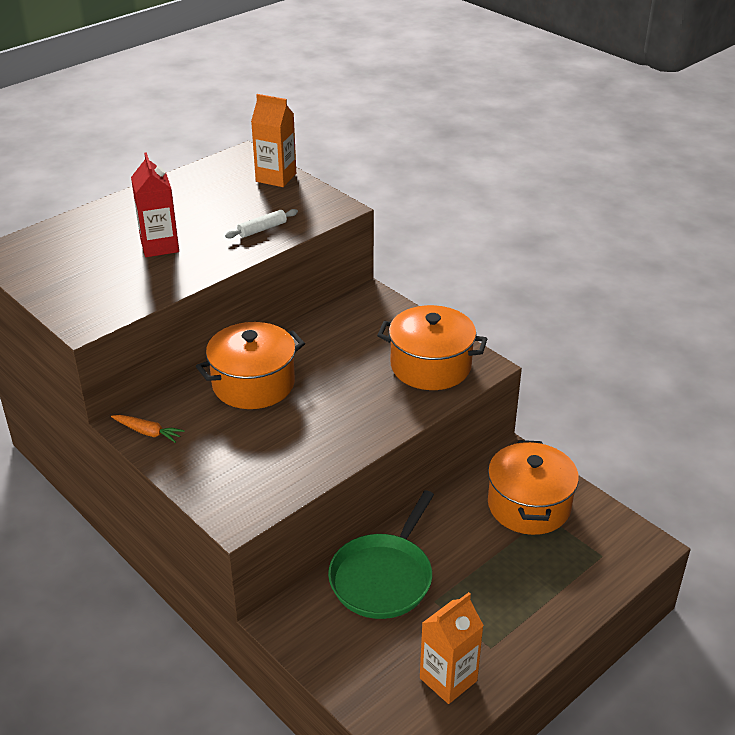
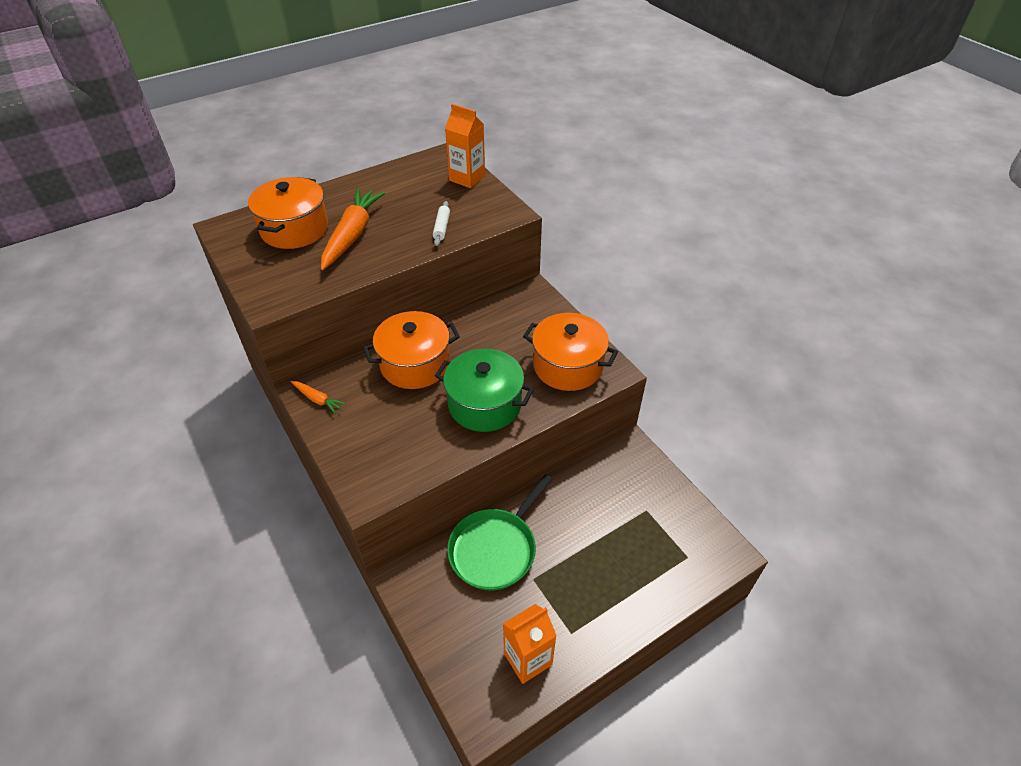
camera: 10 degrees right, 10 degrees up
red carton [131,152,179,257] -> orange carrot [321,189,385,270]
white rolling pin [225,209,298,239] -> white rolling pin turned 60 degrees counterclockwise [433,201,450,246]
orange pot [488,440,579,535] -> orange pot moved to [248,177,328,249]
none -> green pot [435,349,534,432]

